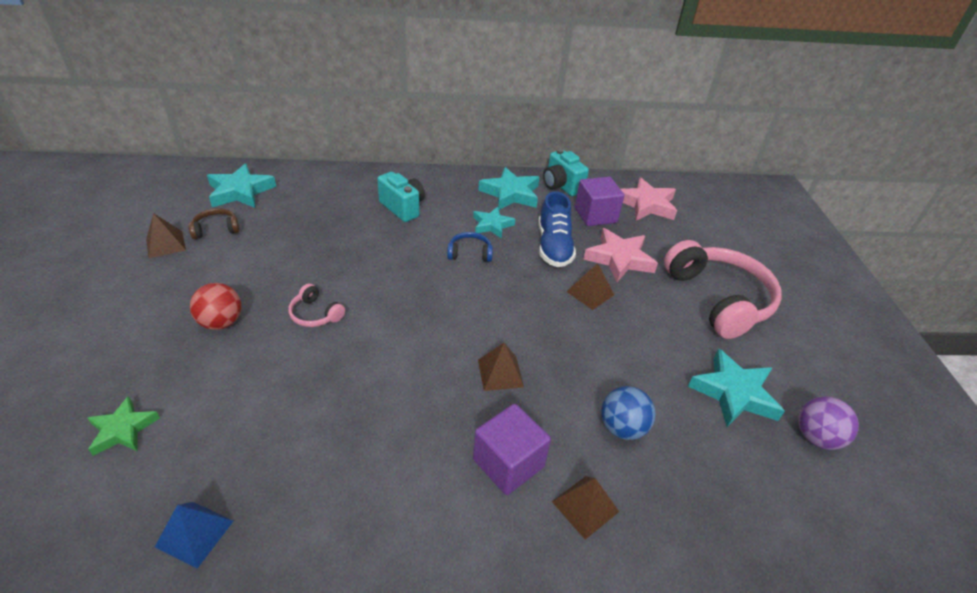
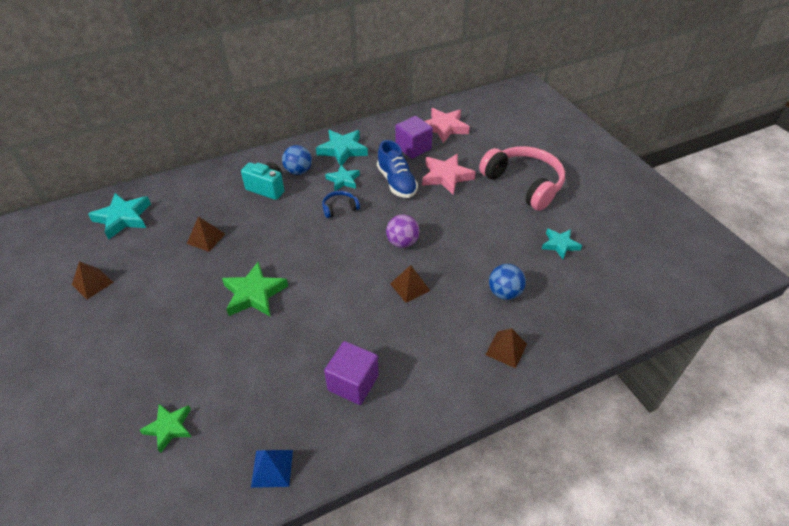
camera: 20 degrees left, 5 degrees up
brown headphones [188,208,240,239] -> none
red ball [190,283,242,330] -> none
pink headphones [288,284,345,327] -> green star [222,262,288,316]
purple cube [473,404,551,495] -> purple cube moved to [324,341,379,405]
turquoise camera [543,149,589,196] -> none
brown pyramid [566,263,614,310] -> brown pyramid moved to [187,216,225,252]
turquoise star [688,348,785,427] -> turquoise star [542,228,582,259], size x0.64
purple ball [798,396,859,450] -> purple ball moved to [386,215,420,248]
none -> blue ball [282,145,312,175]

